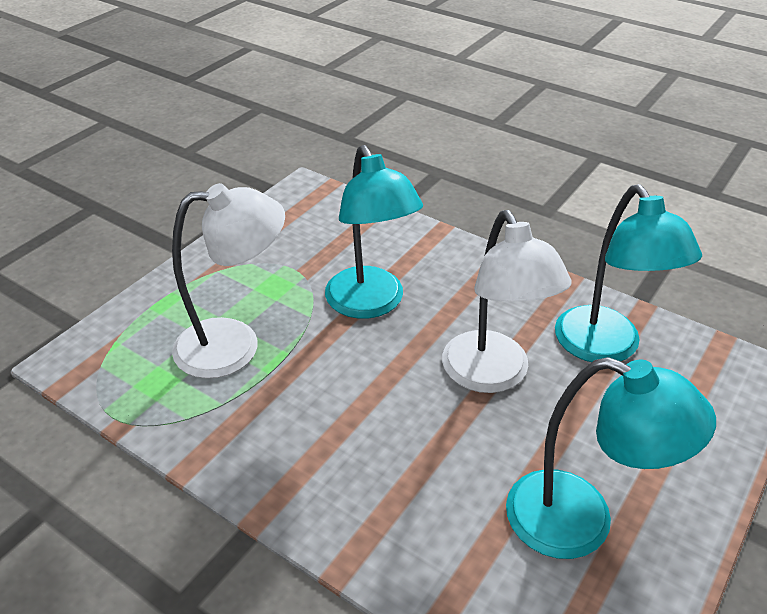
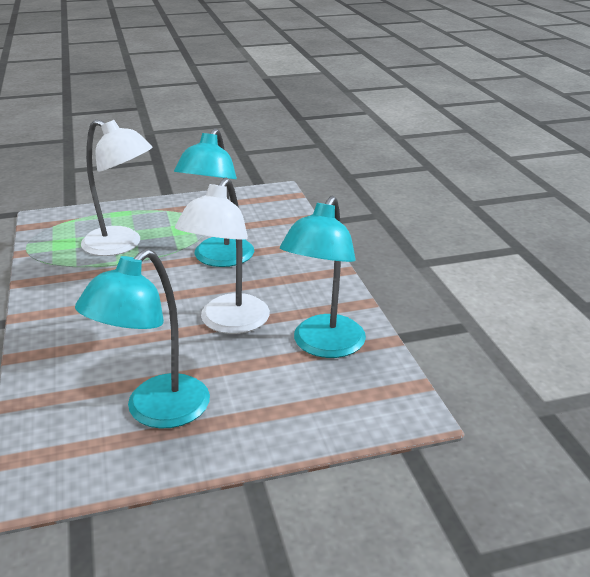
camera: 40 degrees right, 10 degrees down
turquoise lamp [506,357,716,559] -> turquoise lamp turned 60 degrees clockwise [75,249,210,429]

